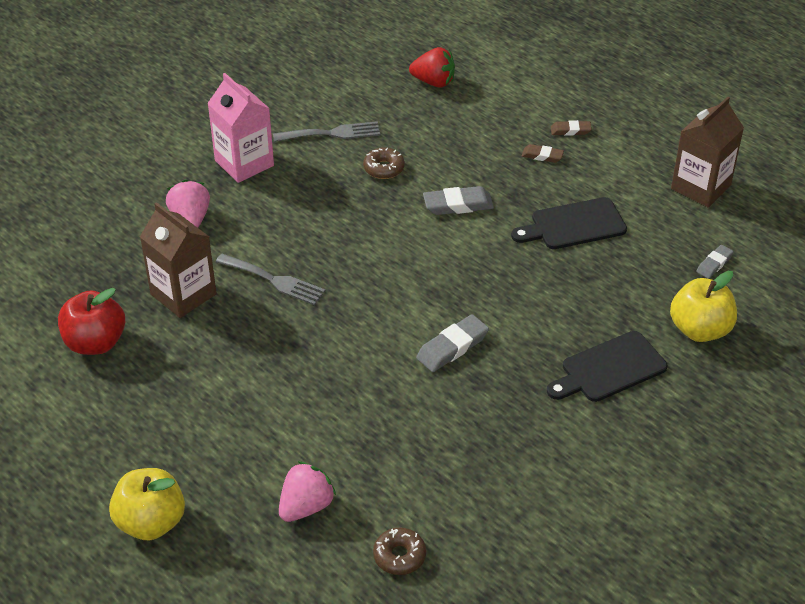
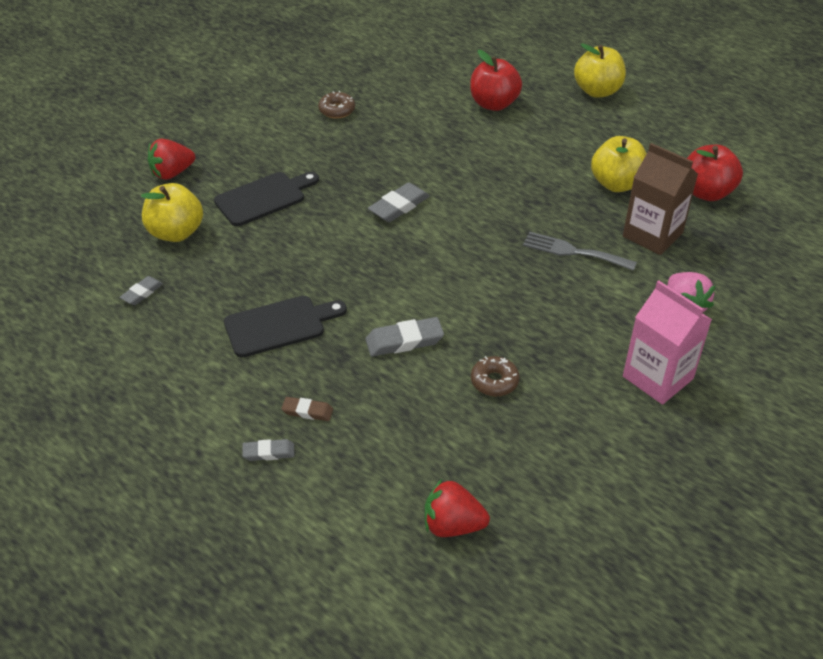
camera: 175 degrees right, 0 degrees up
grey fork [273,121,380,142] -> none
pink strawberry [279,461,336,522] -> red apple [470,50,522,111]
brown donut [373,527,426,575] -> brown donut moved to [318,91,355,118]
brown eraser [551,120,592,136] -> grey eraser [242,439,295,461]
brown carton [671,96,744,207] -> none
none -> red strawberry [148,139,195,180]
none -> yellow apple [591,136,647,192]

